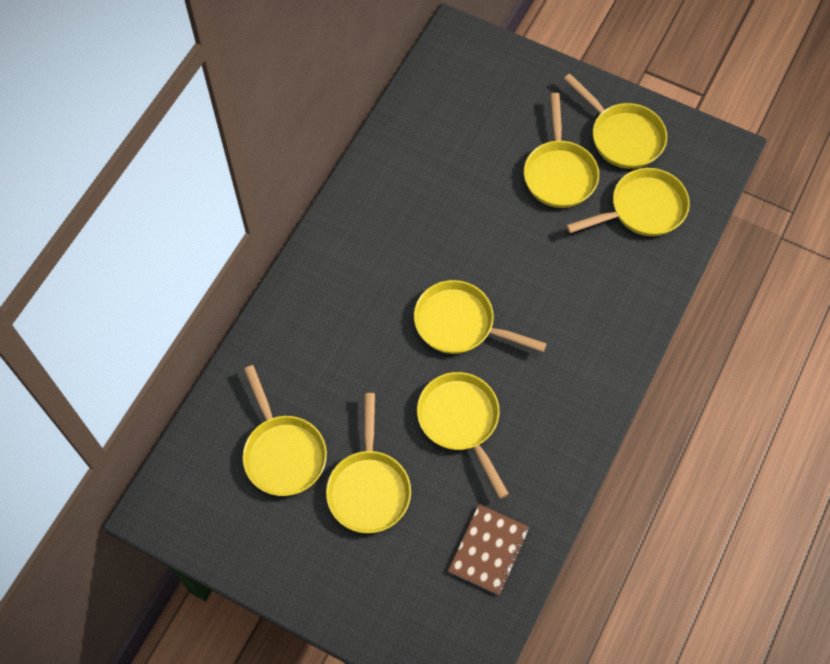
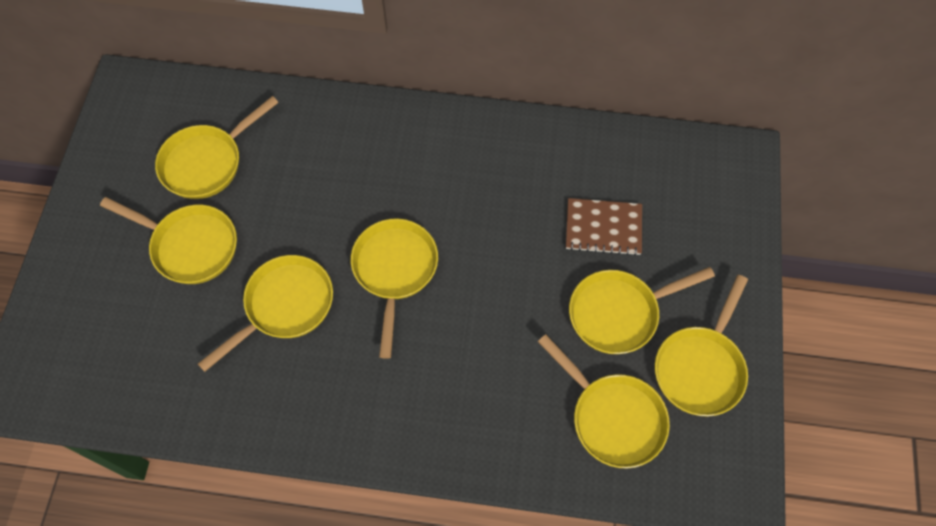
camera: 70 degrees right, 0 degrees up
yellow pan [326,393,411,533] -> yellow pan turned 135 degrees counterclockwise [100,197,237,284]
brown notebook [448,504,529,595] -> brown notebook moved to [566,198,642,256]

